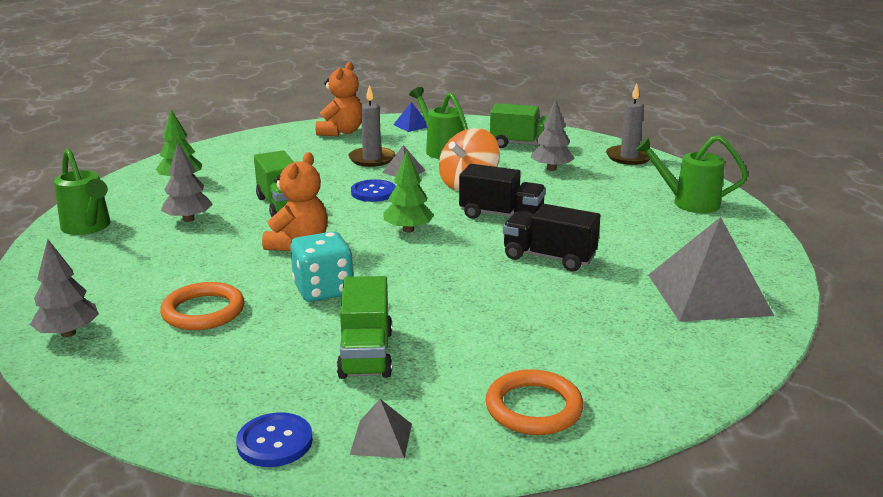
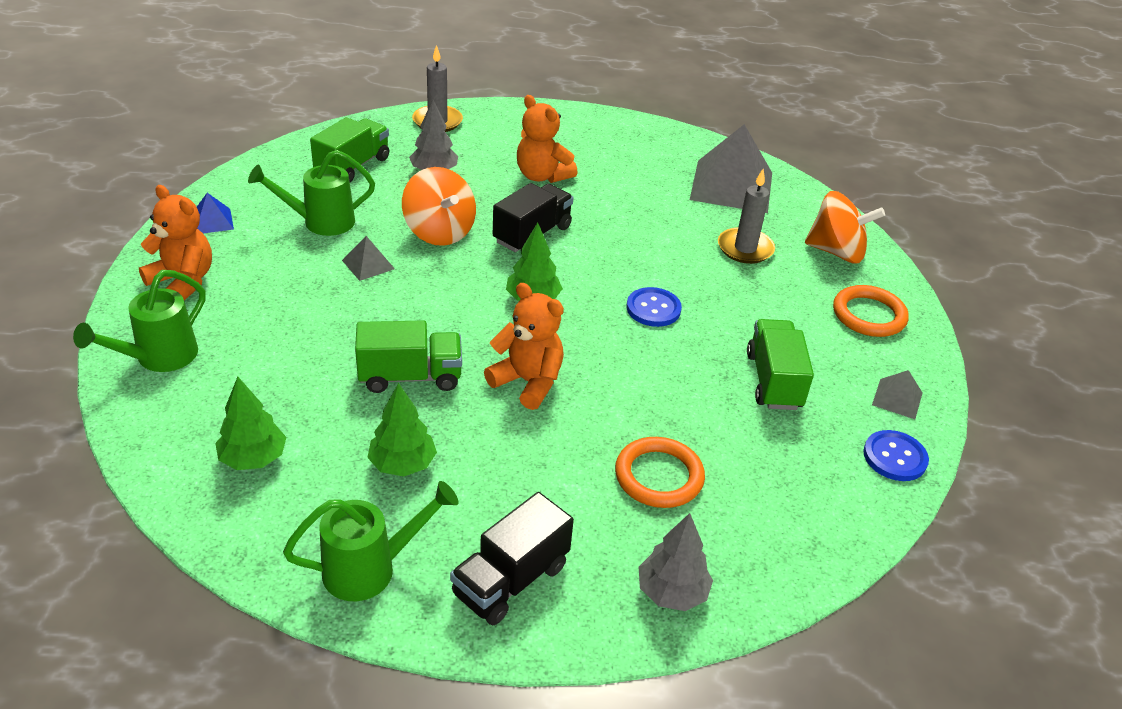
camera: 75 degrees left, 15 degrees up
grey tree [161,142,213,222] -> green tree [367,383,437,476]
turquoise dice [290,232,353,302] -> none
green truck [337,276,392,379] -> green truck turned 105 degrees counterclockwise [747,319,814,410]
grey candle [348,85,395,167] -> grey candle moved to [718,169,775,264]
blue button [351,179,396,202] -> blue button moved to [627,287,682,327]
black truck [503,204,601,271] -> black truck moved to [450,492,574,625]
green watering can [635,135,748,213] -> green watering can moved to [73,270,205,372]
none -> orange teddy bear [517,95,578,183]
none -> orange spinning top [805,191,885,263]

